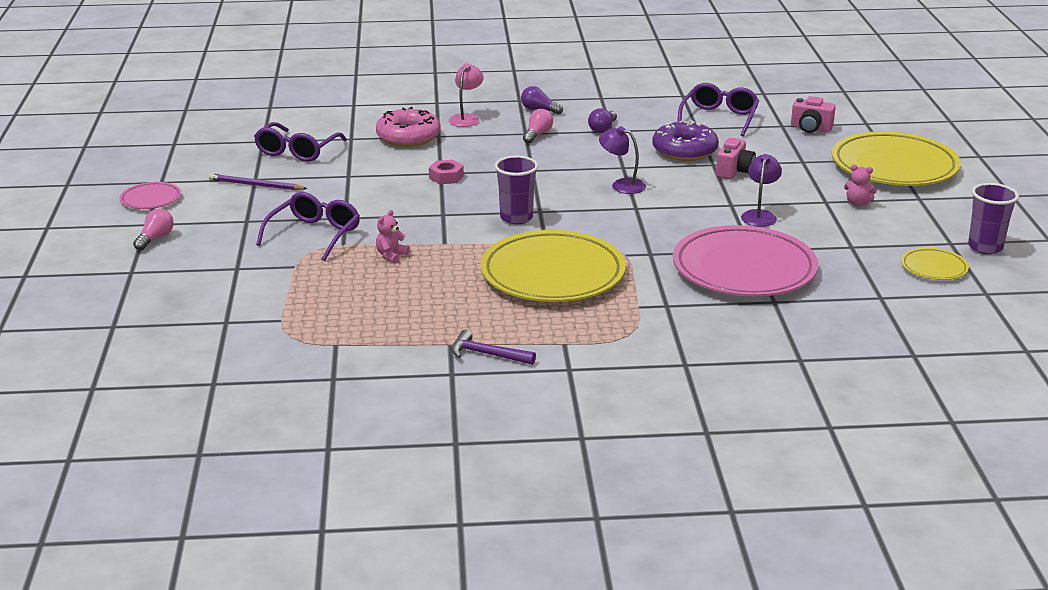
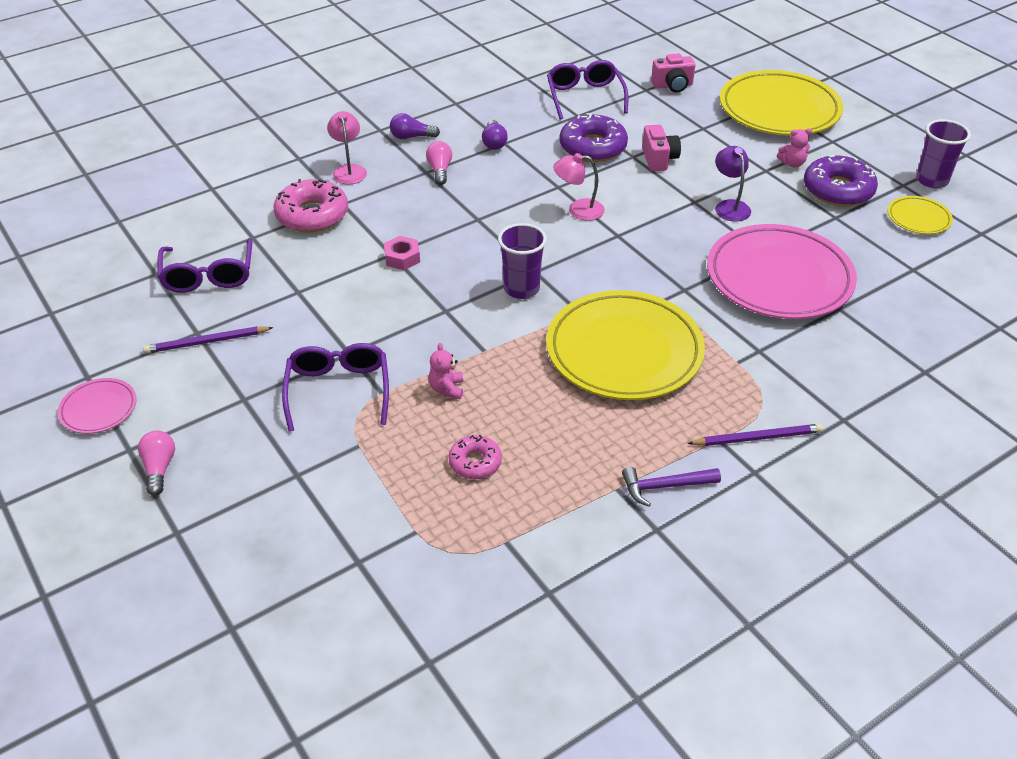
camera: 30 degrees left, 15 degrees up
purple lamp [599,126,646,194] -> pink lamp [553,153,605,221]
none -> pink donut [449,435,502,479]
none -> purple pencil [687,424,823,446]
none -> purple donut [804,155,878,207]

